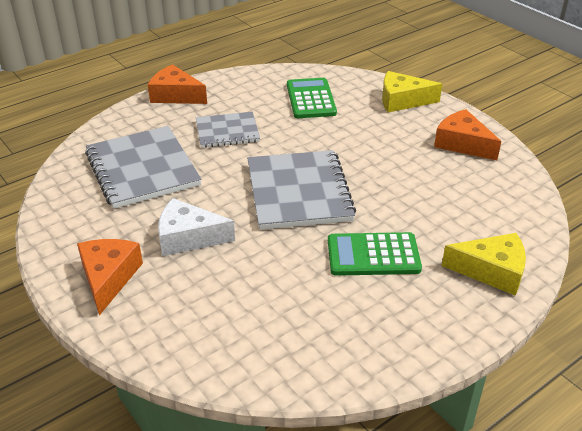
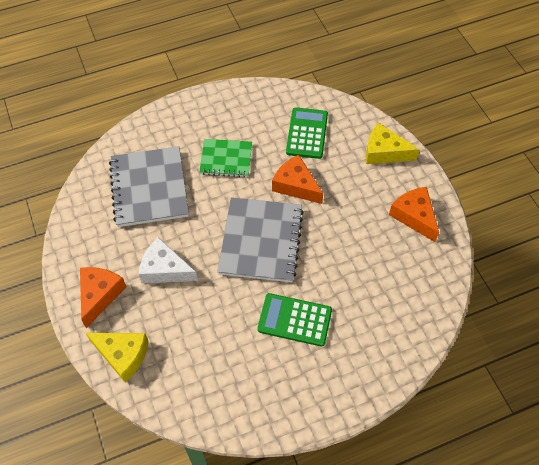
camera: 15 degrees right, 20 degrees up
orange cheese [148,64,207,104] -> orange cheese moved to [272,155,323,204]
grey notebook [196,112,260,148] -> green notebook [199,139,252,177]
yellow cheese [442,233,526,296] -> yellow cheese moved to [86,333,149,383]

